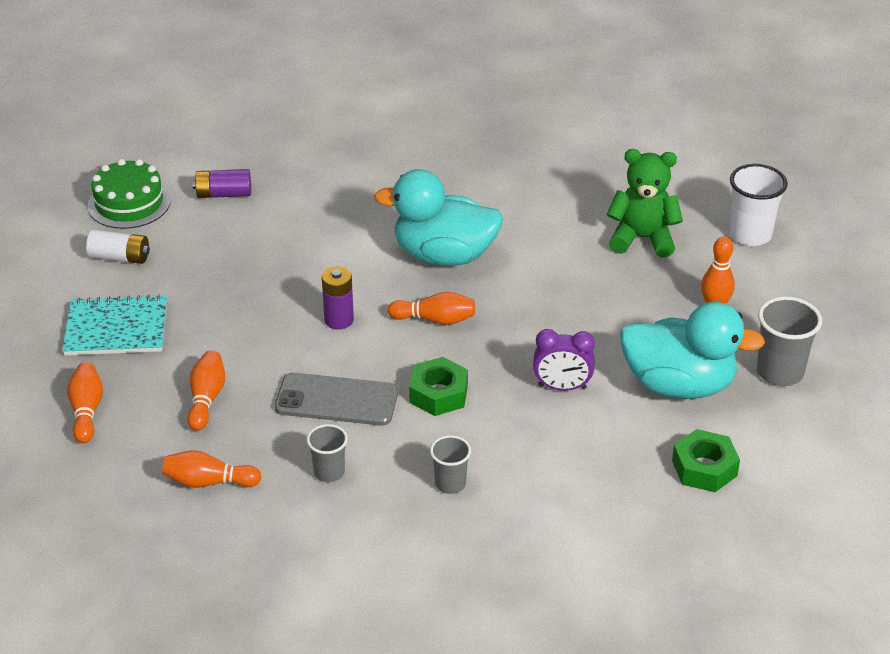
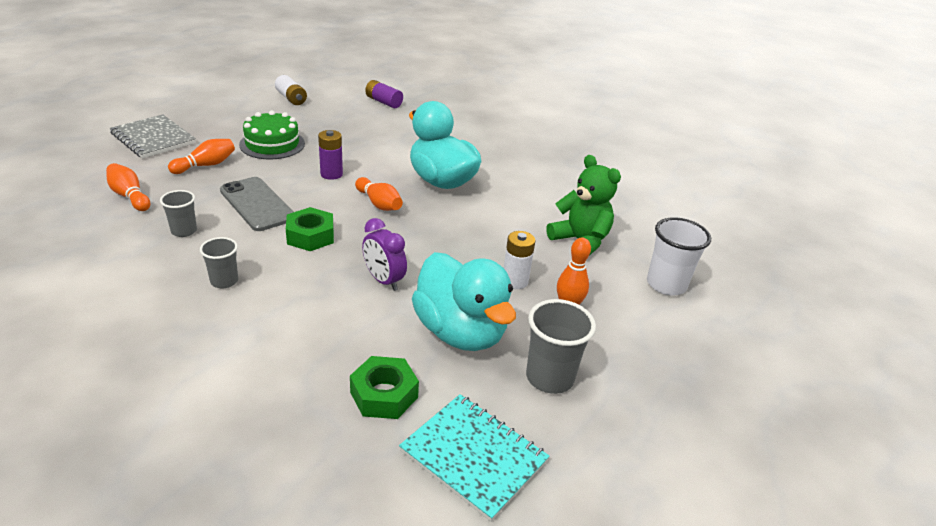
camera: 40 degrees right, 5 degrees down
turquoise notebook [62,294,167,355] -> turquoise notebook moved to [399,394,550,522]
orange bowling pin [67,362,103,443] -> grey notebook [110,114,196,158]
green cake [88,159,171,229] -> green cake moved to [239,110,305,159]
none -> white battery [504,231,536,289]

